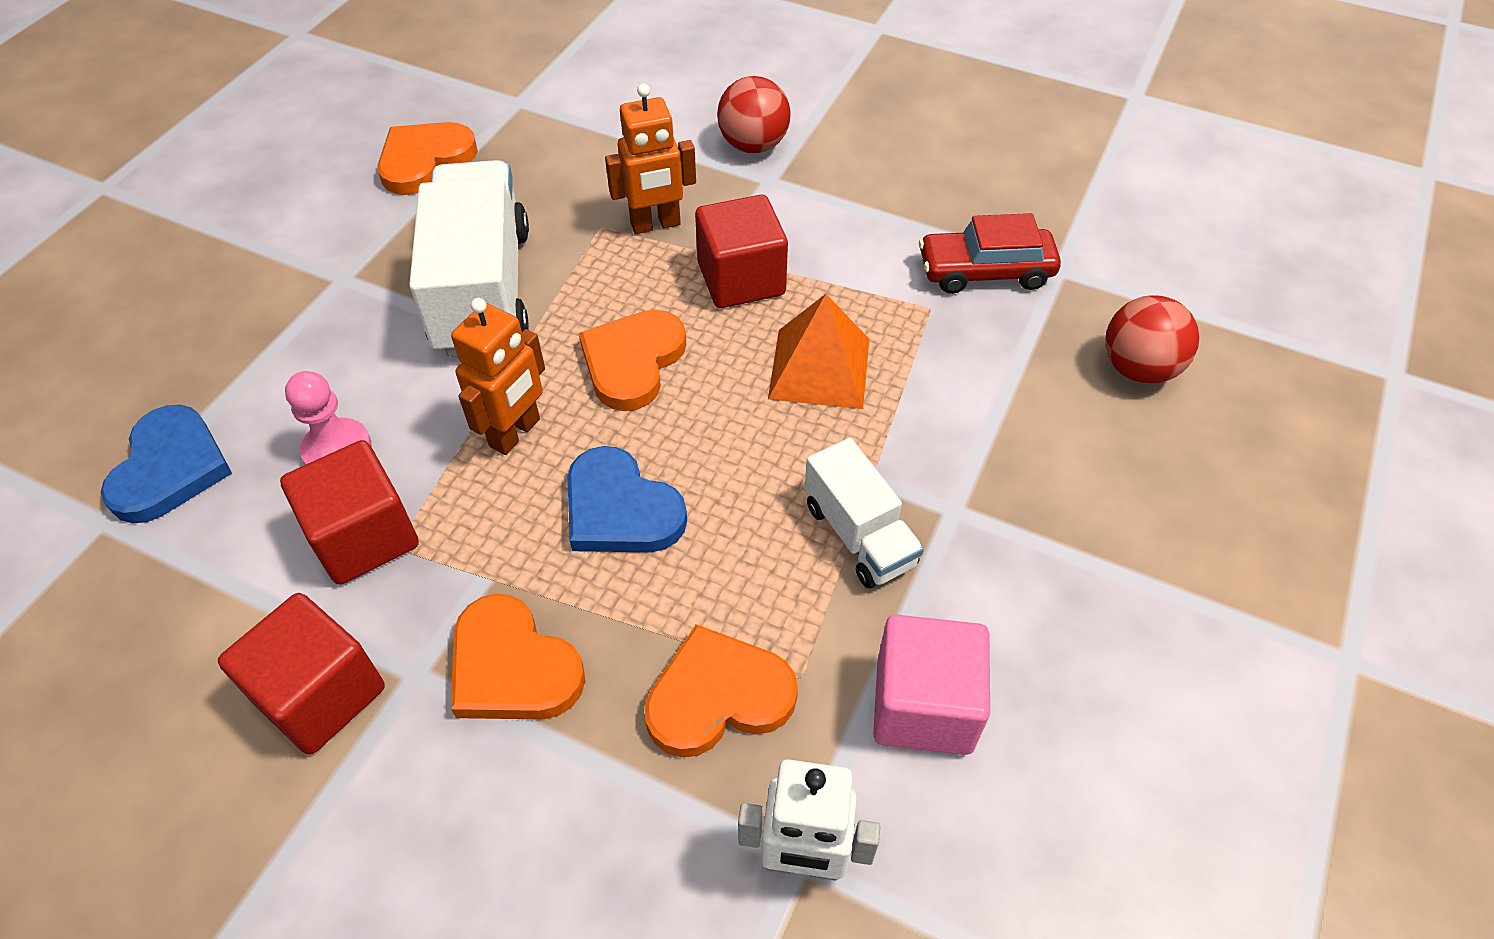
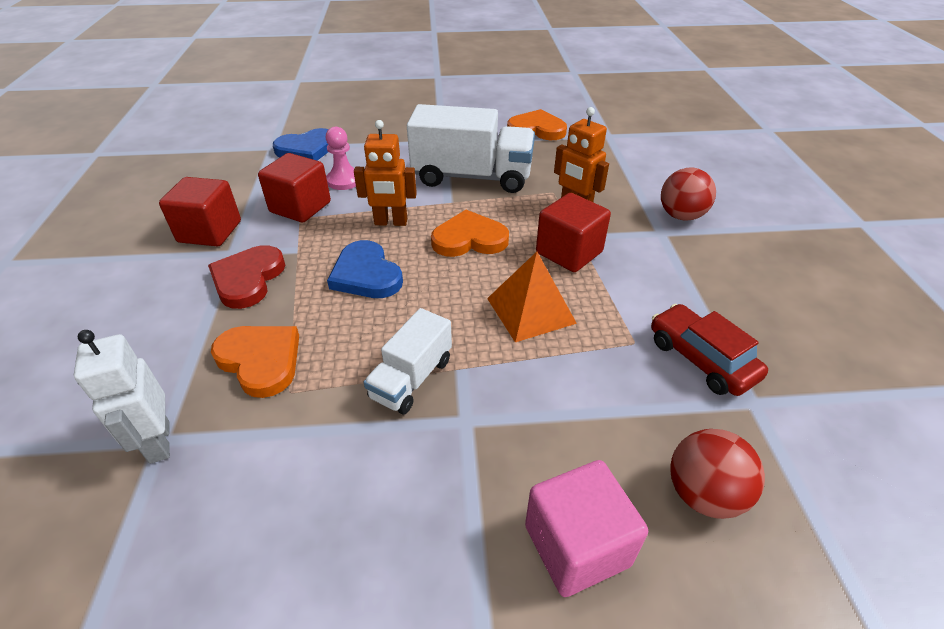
camera: 60 degrees right, 10 degrees down
white truck [409,160,529,357] -> white truck turned 45 degrees clockwise [407,104,535,193]
orange heart [451,594,585,719] -> red heart [208,245,285,309]
blue heart [567,446,687,552] -> blue heart turned 45 degrees counterclockwise [327,240,403,298]
pink cube [873,615,990,755] -> pink cube moved to [525,460,648,597]

